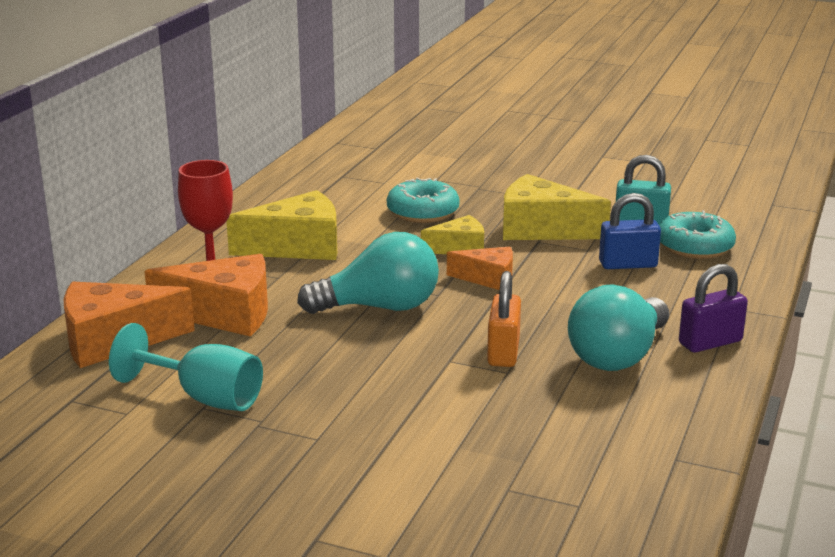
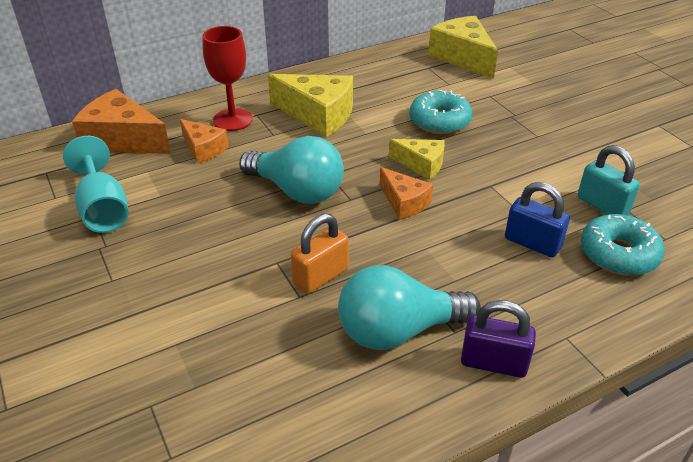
camera: 40 degrees right, 15 degrees up
orange cheese [145,254,268,337] -> orange cheese [180,119,229,164], size x0.58
yellow cheese [503,174,611,240] -> yellow cheese moved to [428,16,498,79]

